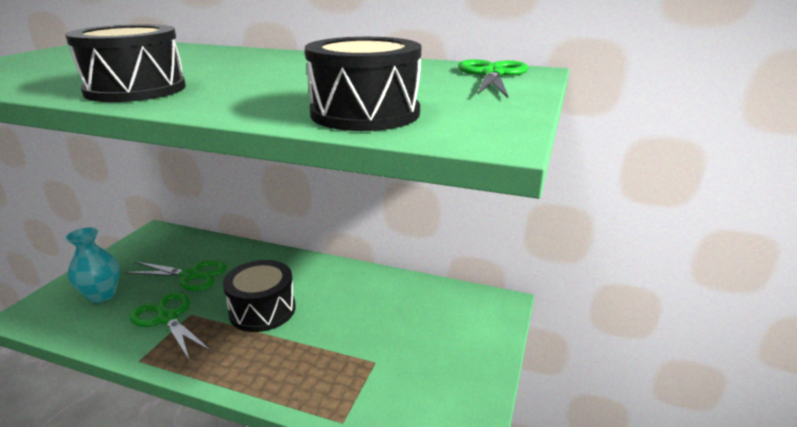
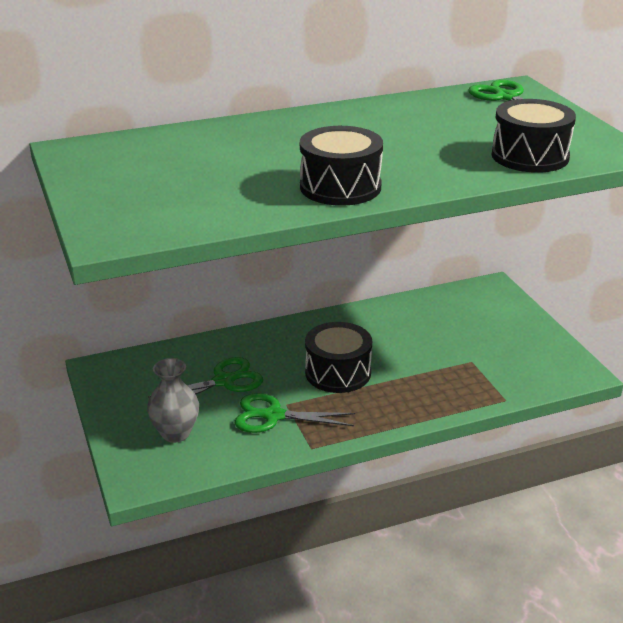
camera: 40 degrees left, 5 degrees up
turquoise vase [65,227,120,303] -> grey vase [147,358,199,443]

